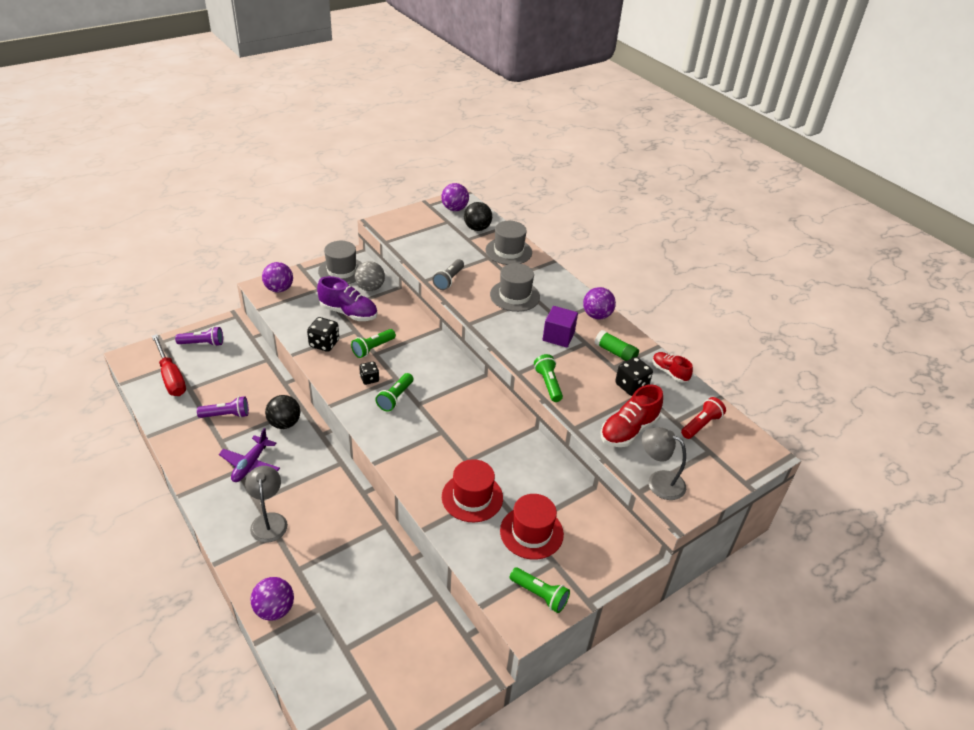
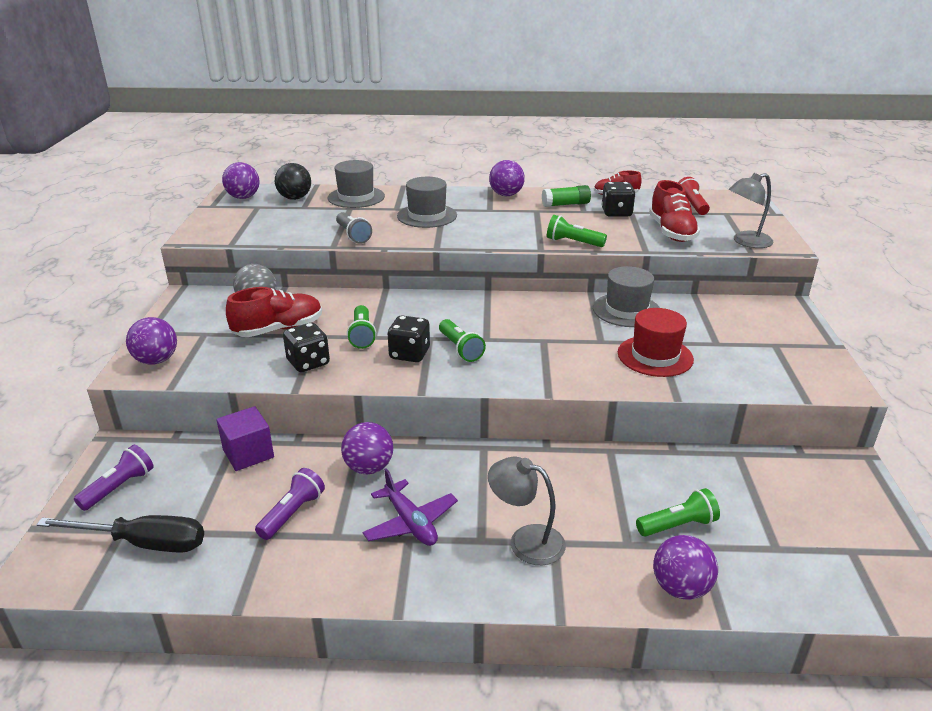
camera: 50 degrees left, 10 degrees down
red screwdriver [152,334,186,396] -> black screwdriver [36,515,204,553]
black ball [265,395,300,429] -> purple ball [341,422,393,474]
purple shoe [317,276,377,321] -> red shoe [226,287,322,337]
grey hat [318,241,362,284] -> grey hat moved to [593,266,660,327]
black dice [359,361,379,385] -> black dice [387,315,430,362], size x1.54
red hat [500,494,564,559] -> none
green flashlight [510,568,570,613] -> green flashlight moved to [636,488,720,537]
purple cube [543,306,578,348] -> purple cube moved to [217,406,274,471]

